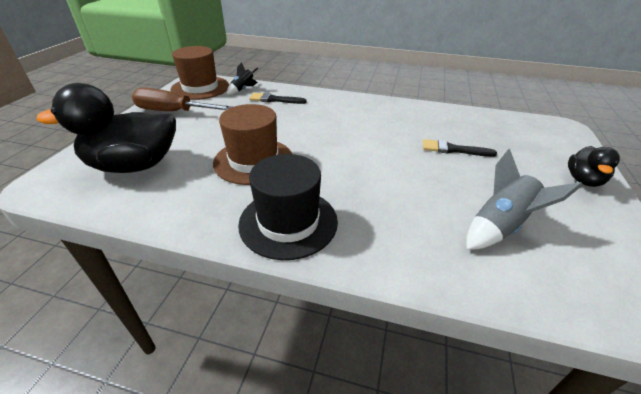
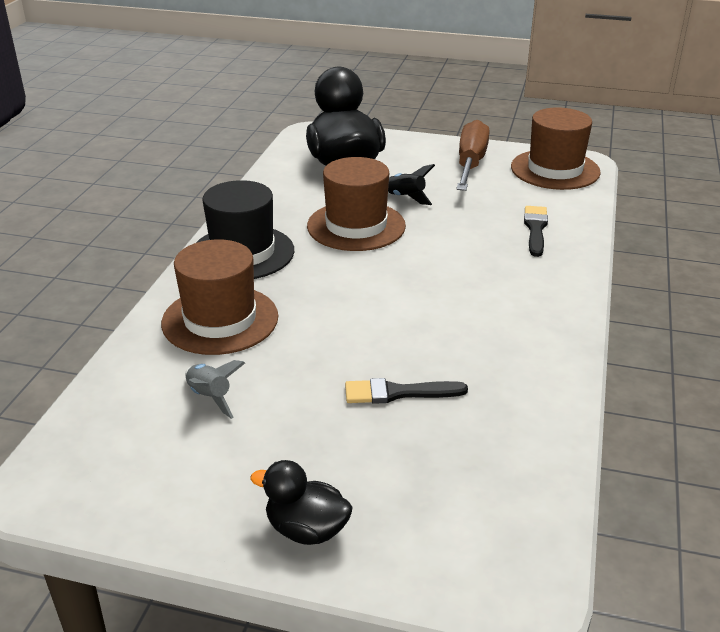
camera: 90 degrees right, 5 degrees down
black rocket [227,62,258,95] -> black rocket moved to [388,164,435,205]
black brush [423,139,497,157] -> black brush turned 105 degrees counterclockwise [345,378,468,404]
grey rocket [466,149,583,250] -> grey rocket [185,360,245,419], size x0.61
none -> brown hat [161,239,278,355]

